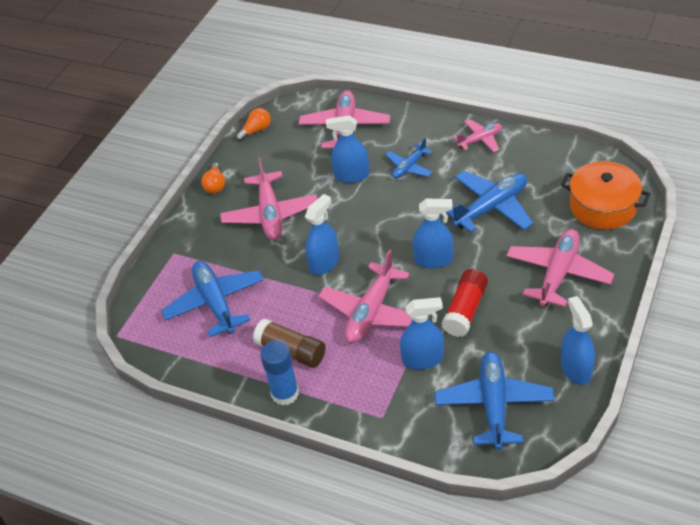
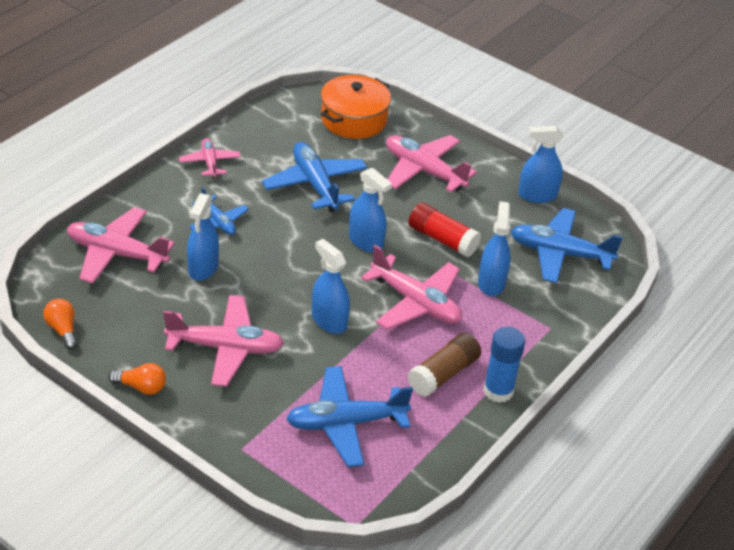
camera: 85 degrees left, 5 degrees down
blue spray bottle [413,199,454,268] -> blue spray bottle turned 120 degrees clockwise [349,168,392,253]

